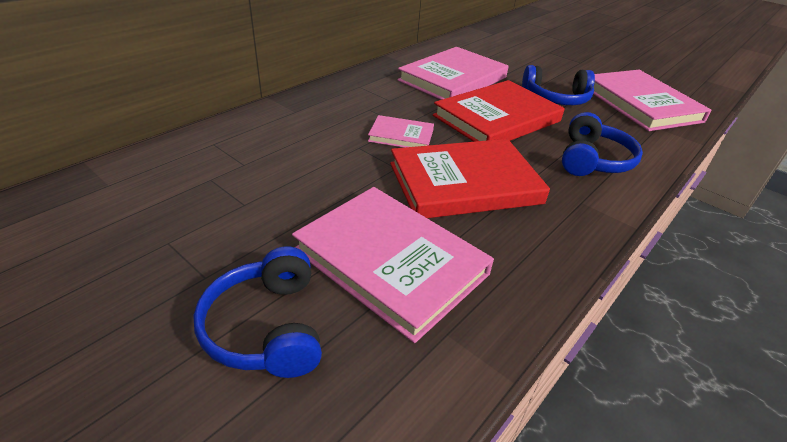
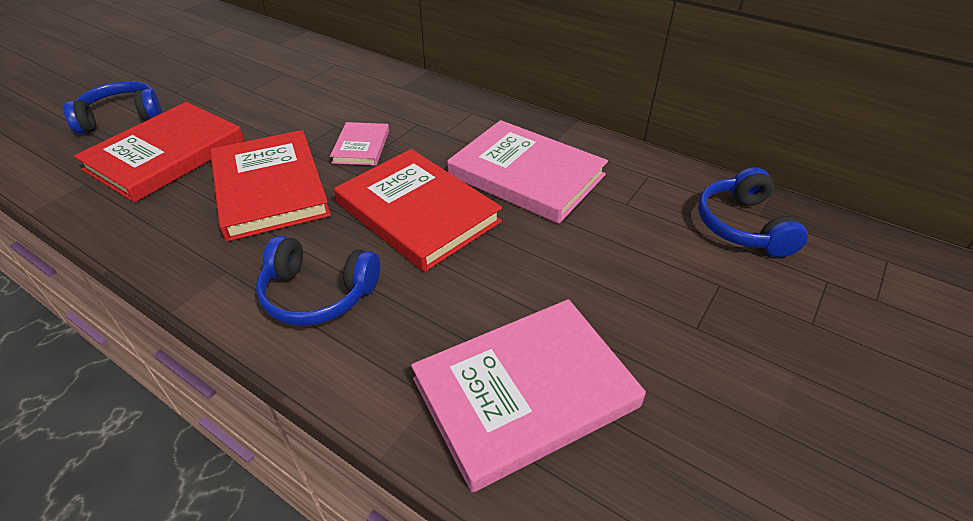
camera: 85 degrees right, 5 degrees up
pink book [292,187,494,343] -> red book [74,102,245,203]
blue headphones [522,65,595,105] -> blue headphones moved to [698,167,808,257]

